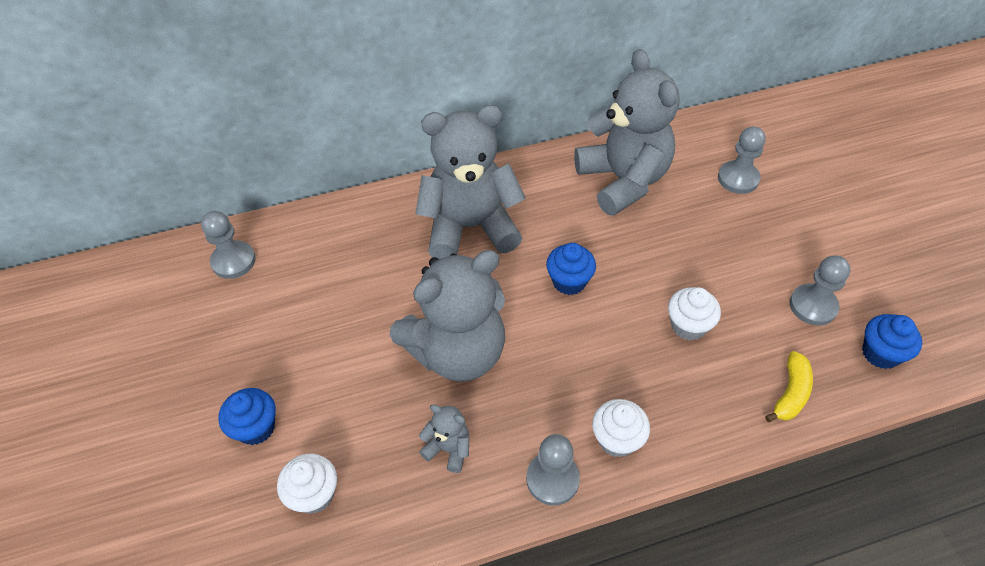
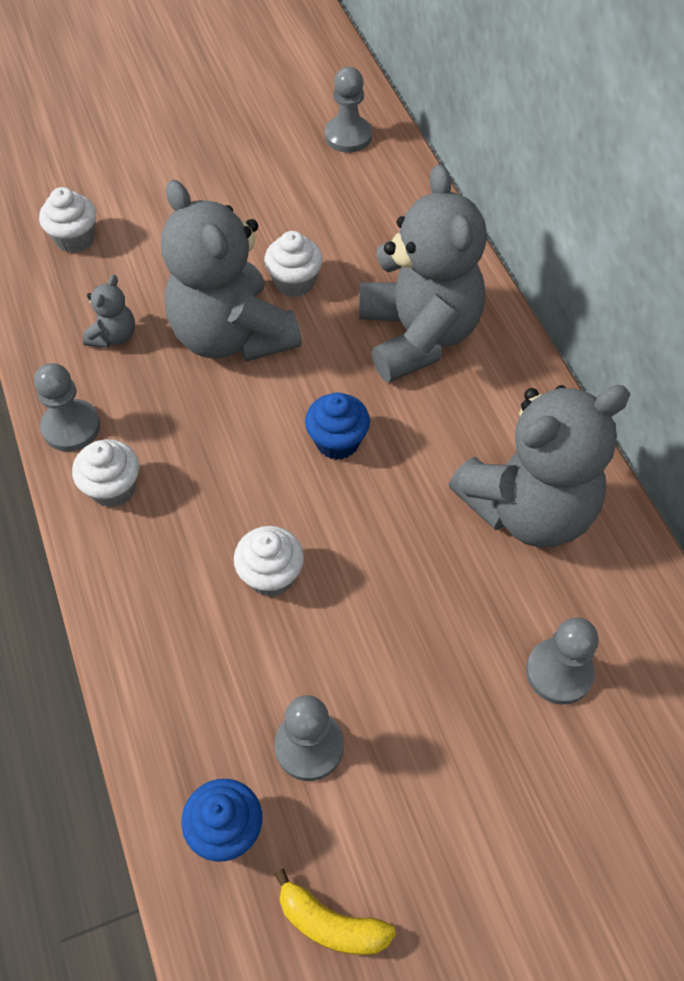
camera: 85 degrees right, 5 degrees up
blue cupcake [218,388,276,445] -> none
yellow banana [765,351,813,422] -> yellow banana moved to [274,868,396,955]
none -> white cupcake [264,231,323,297]

